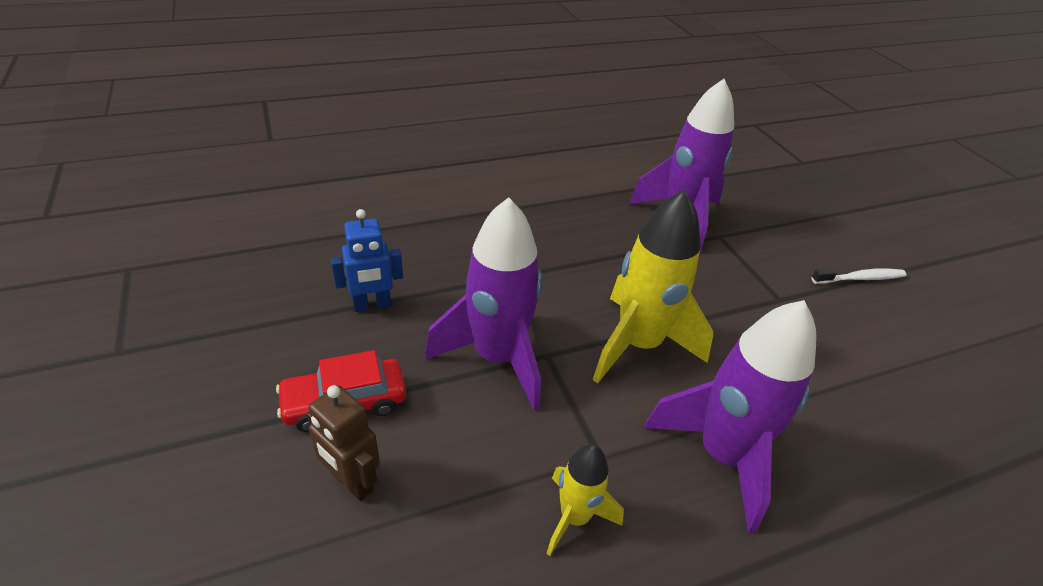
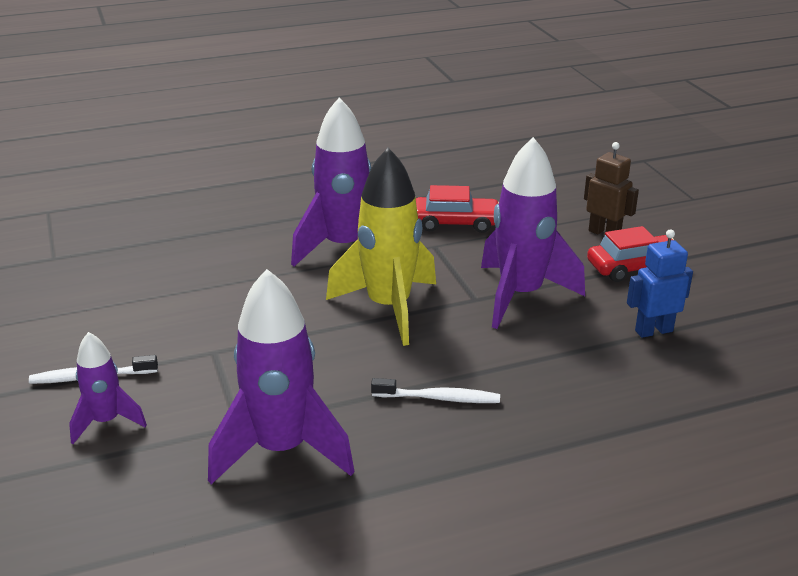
camera: 175 degrees left, 10 degrees down
yellow rocket [546,444,624,556] -> red car [416,185,499,233]
none -> purple rocket [69,332,147,444]
none -> white toothbrush [371,378,500,403]

